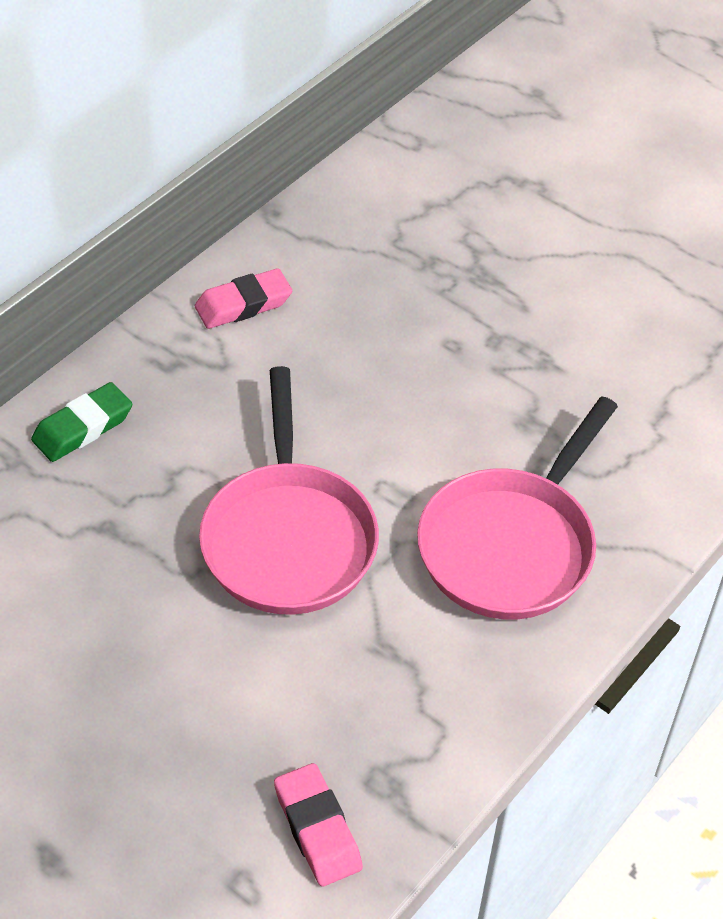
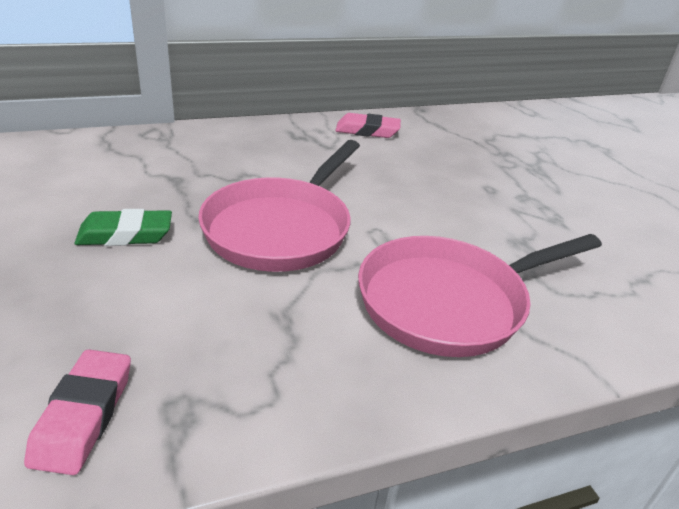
camera: 30 degrees right, 15 degrees down
green eraser [31,382,132,462] -> green eraser moved to [75,209,172,246]

